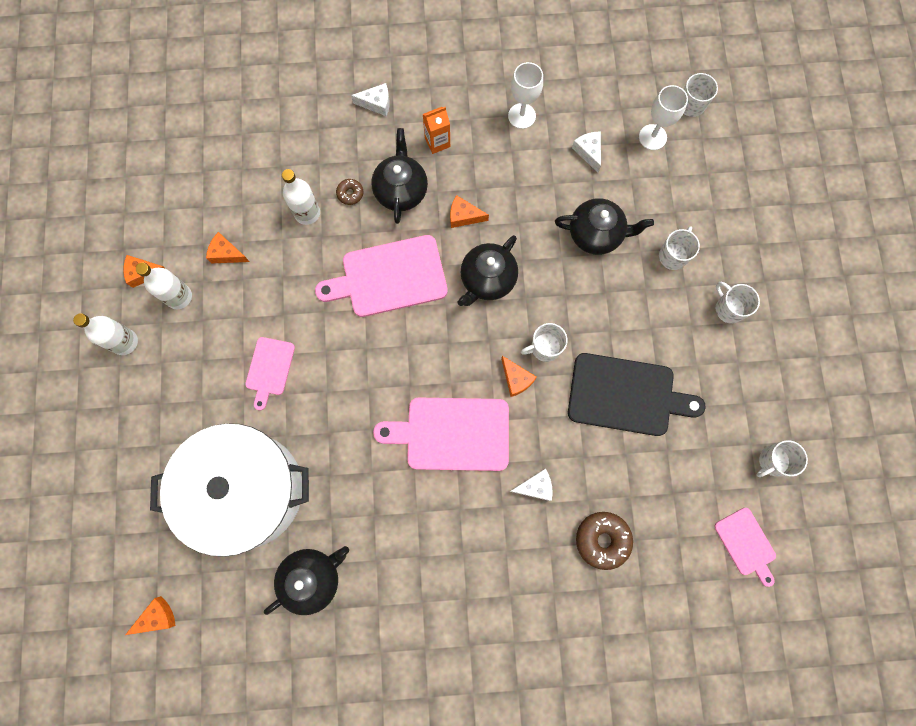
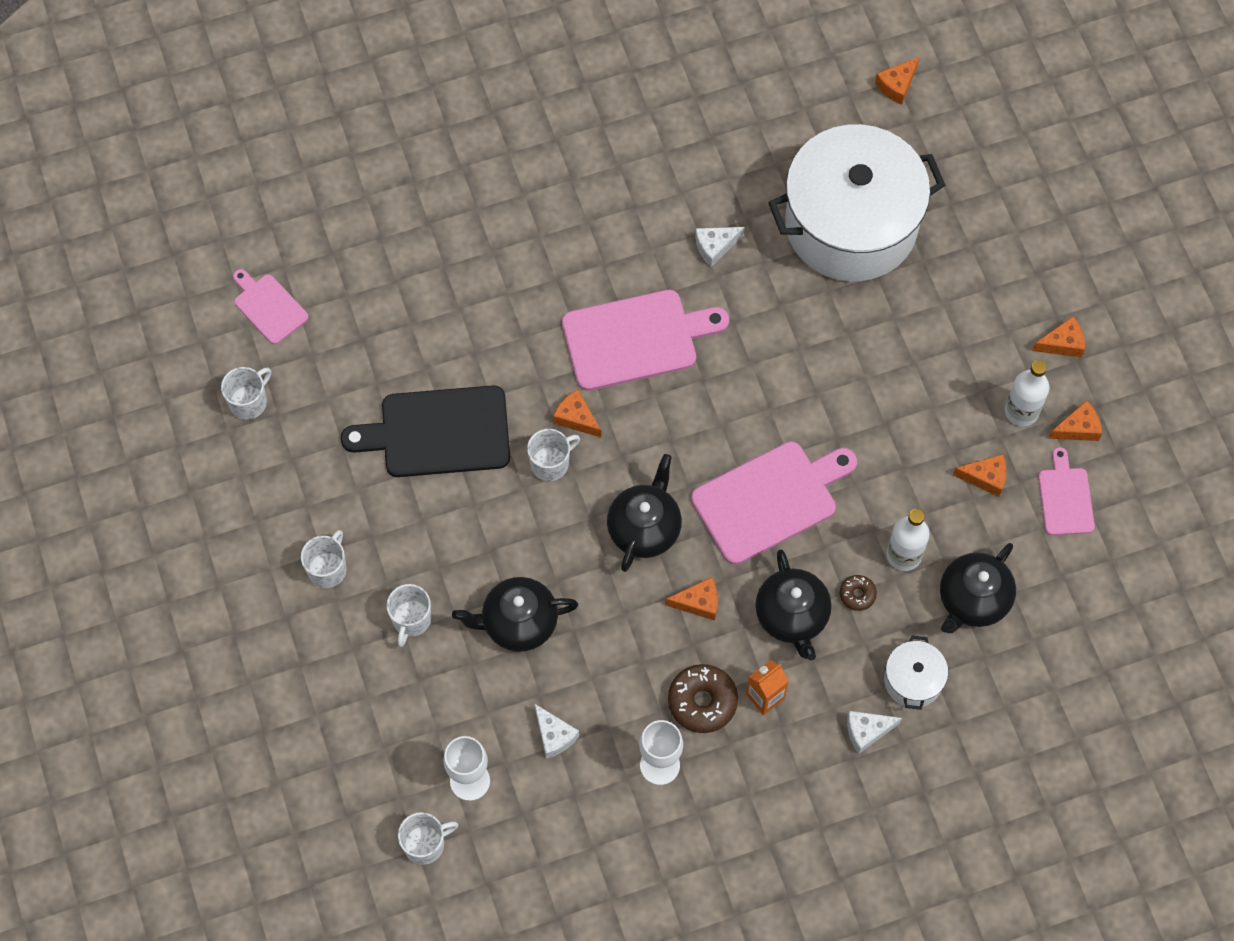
camera: 165 degrees right, 10 degrees down
white bottle [73,313,138,355] -> orange cheese [1032,316,1085,357]
pink cutting board [245,337,295,410] -> pink cutting board moved to [1038,447,1095,535]
black teapot [264,546,349,615] -> black teapot moved to [940,543,1016,633]
white cheese [509,469,553,501] -> white cheese moved to [695,227,745,267]
brown donut [576,512,633,570] -> brown donut moved to [668,664,738,733]
white mug [716,282,760,324] -> white mug turned 105 degrees counterclockwise [301,530,347,588]
none -> white pot [884,636,948,710]

